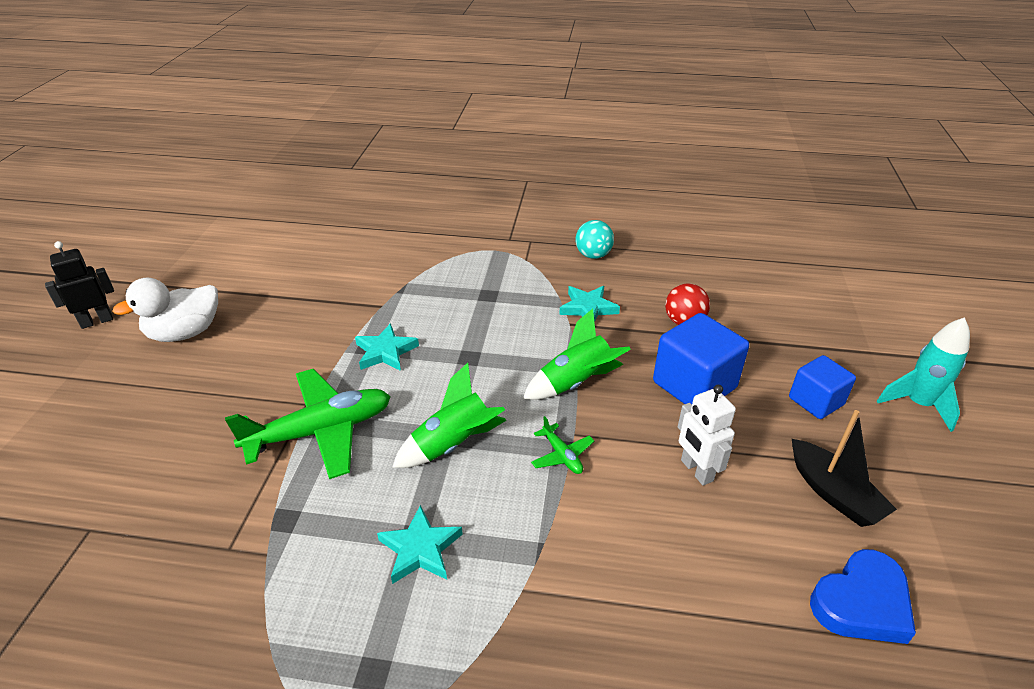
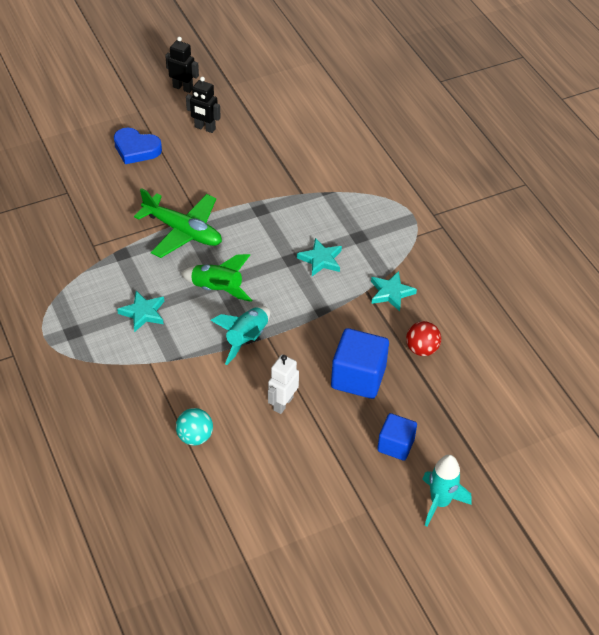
camera: 55 degrees right, 10 degrees up
white duck [112,278,218,342] -> black robot [186,77,221,133]
turquoise star [355,323,419,371] -> turquoise star moved to [297,238,342,276]
green rocket [523,309,631,400] -> none
green plane [531,416,594,474] -> turquoise rocket [210,306,270,365]
turquoise ball [576,220,614,259] -> turquoise ball moved to [176,408,213,445]
black boat [792,410,897,527] -> none
blue heart [810,549,916,644] -> blue heart moved to [114,128,162,164]

